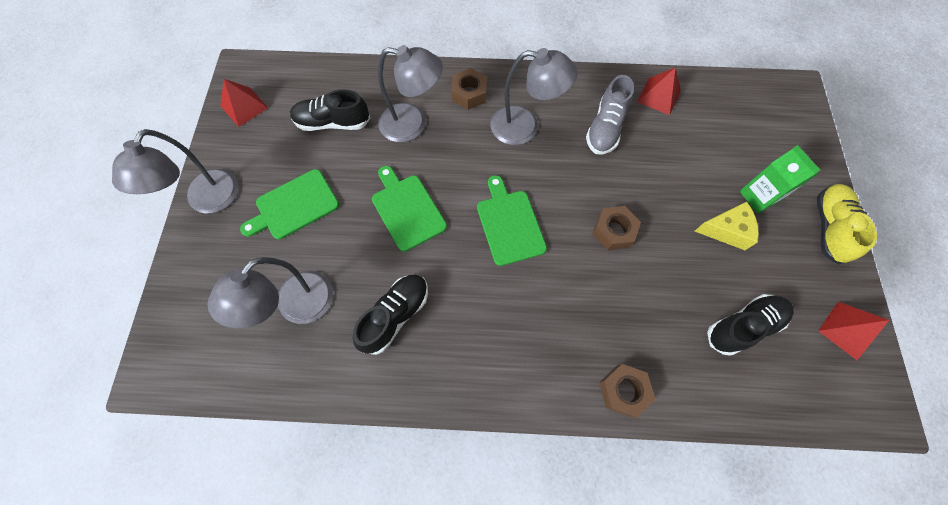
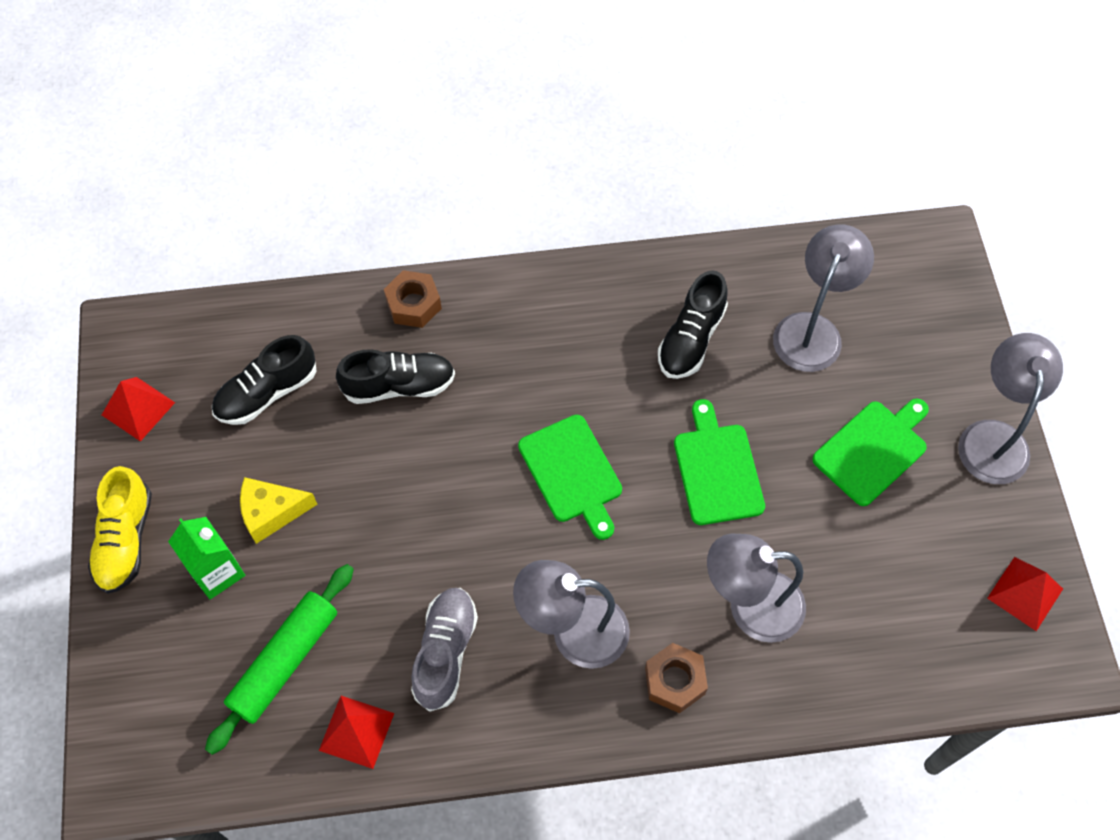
camera: 170 degrees right, 5 degrees down
black shoe [290,89,370,131] -> black shoe moved to [336,349,455,404]
green cutting board [372,166,447,252] -> green cutting board turned 150 degrees counterclockwise [674,399,765,525]
brown nut [592,206,641,250] -> none
none -> green rolling pin [205,564,354,755]

